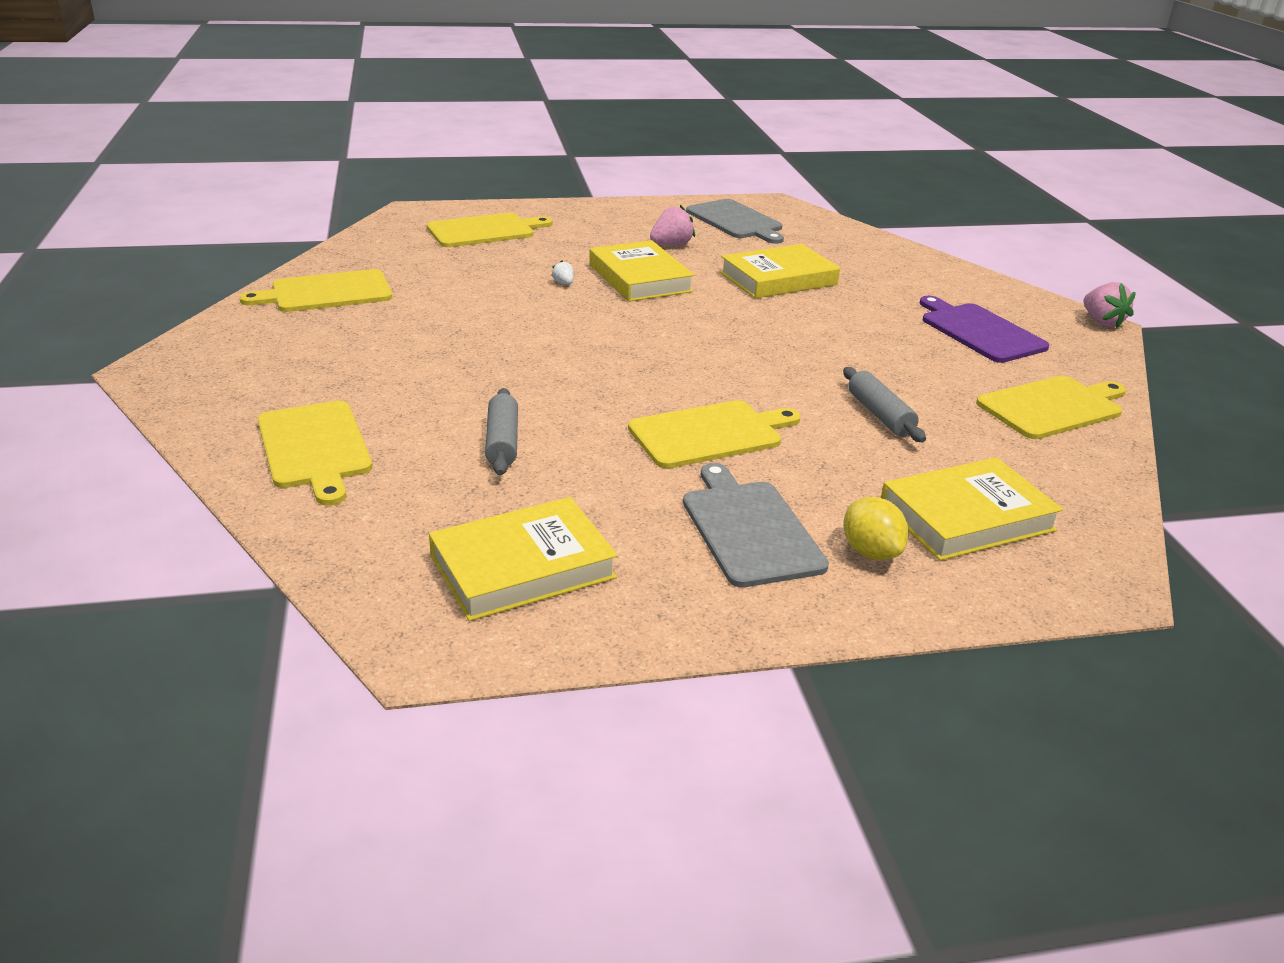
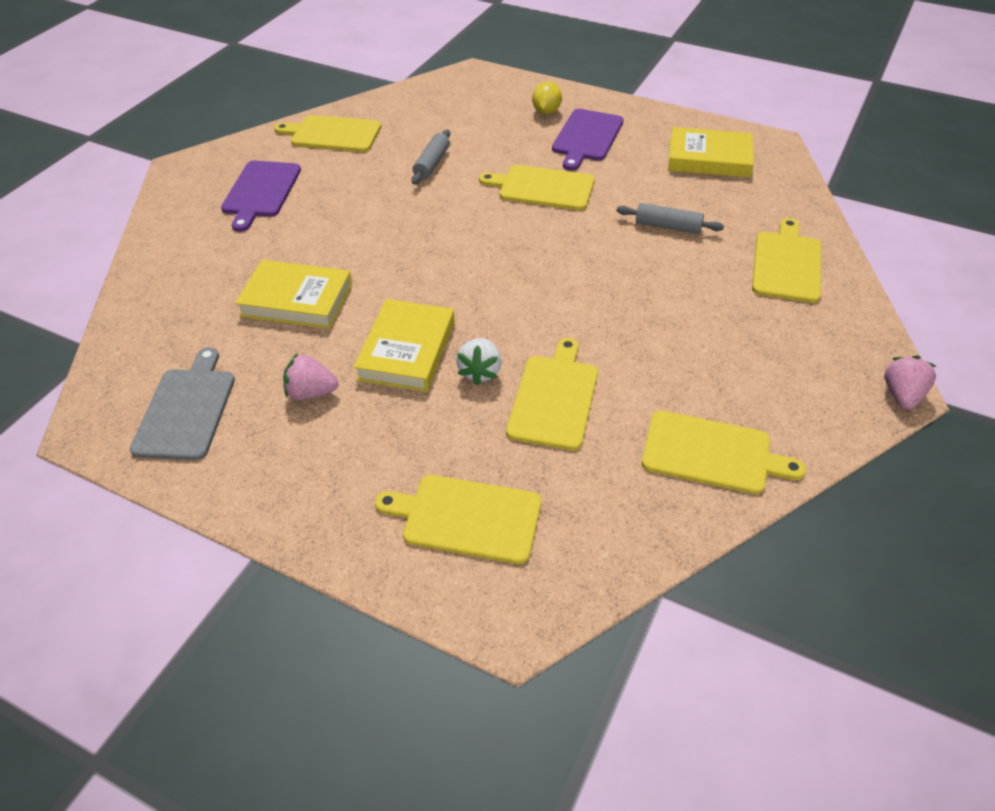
camera: 140 degrees left, 15 degrees up
grey rolling pin [485,388,518,475] -> grey rolling pin turned 75 degrees clockwise [616,203,724,234]
white strawberry [551,261,574,285] -> white strawberry [456,338,502,385], size x1.92
grey cutting board [683,463,829,588] -> purple cutting board [552,109,623,170]
yellow book [881,457,1063,561] -> none
pink strawberry [1083,282,1136,328] -> pink strawberry moved to [884,355,936,410]
none -> yellow cutting board [506,338,598,451]

